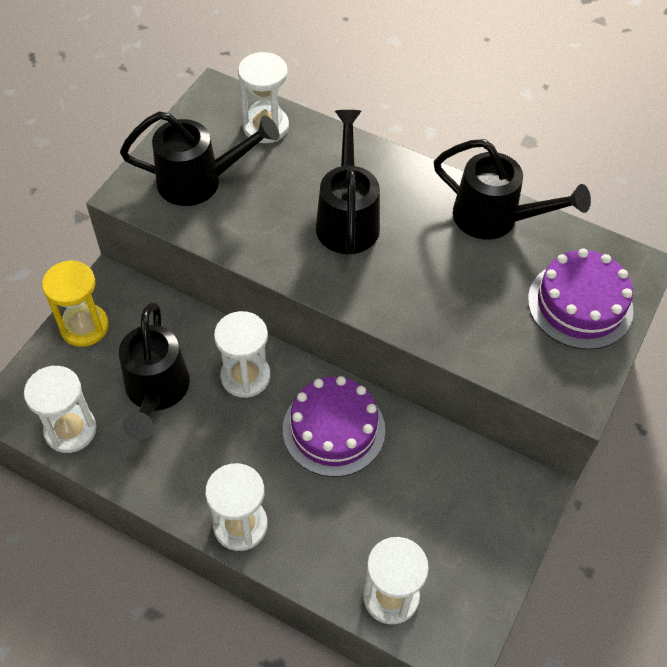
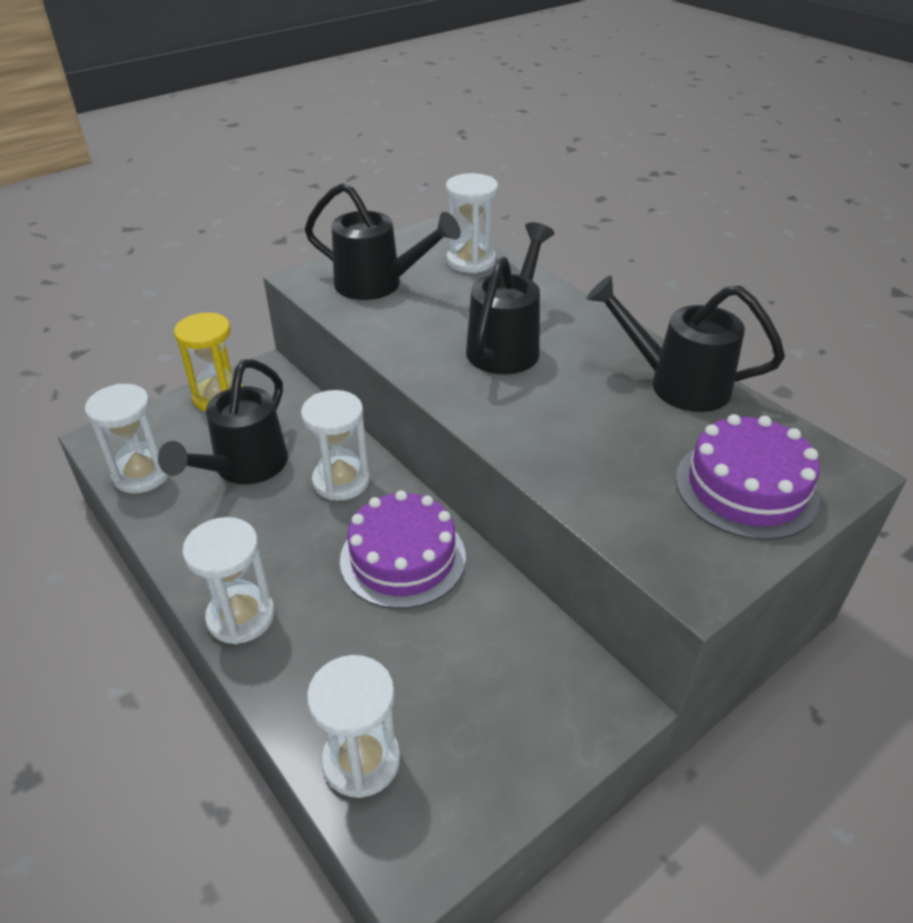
camera: 25 degrees right, 15 degrees down
black watering can [434,139,591,240] -> black watering can turned 150 degrees clockwise [586,275,785,412]

